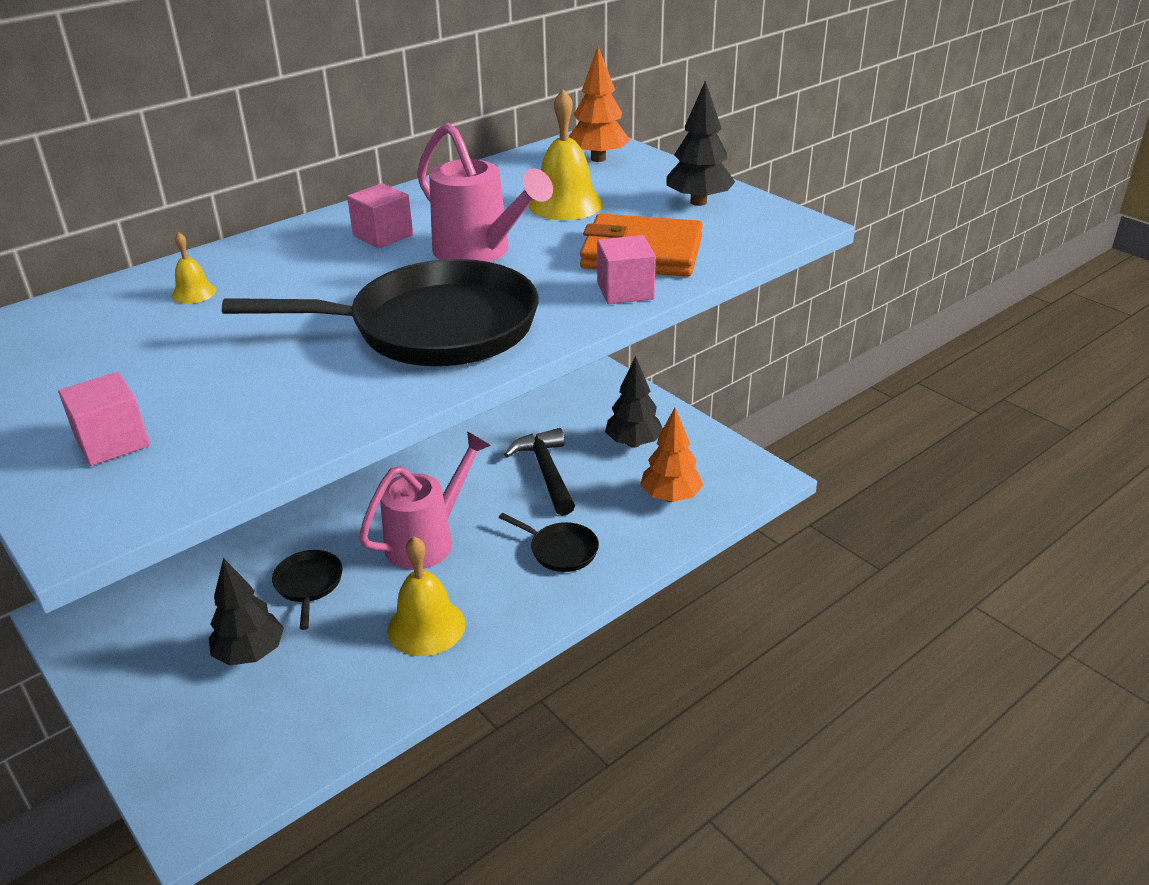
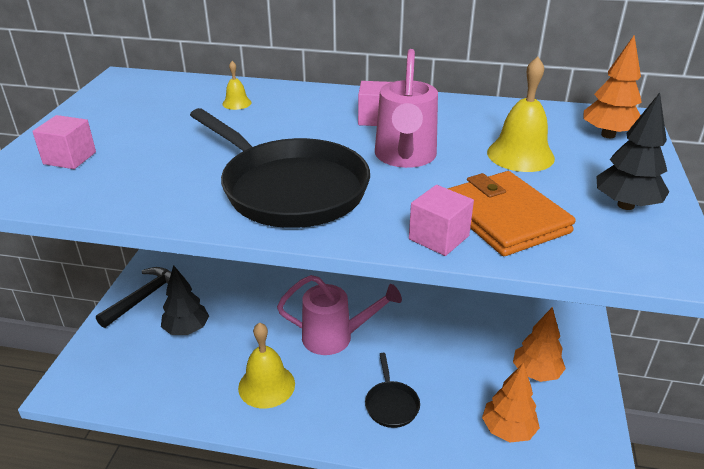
camera: 50 degrees right, 0 degrees up
black pan [272,550,343,630] -> none
black hammer [504,428,575,516] -> black hammer moved to [96,267,185,328]
black tree [605,356,663,448] -> orange tree [513,307,566,382]

